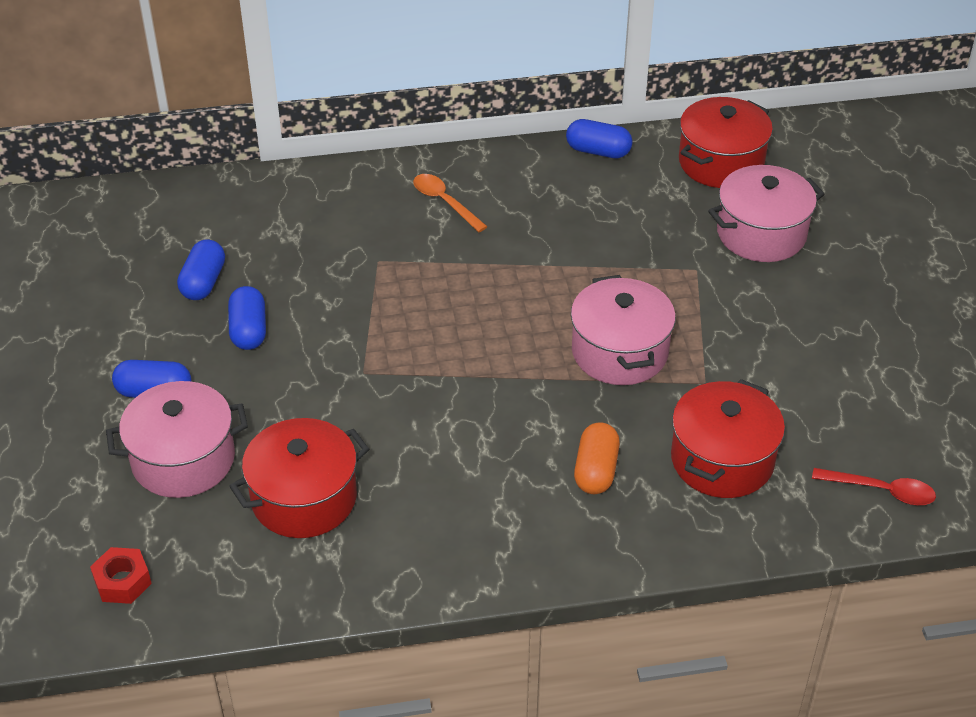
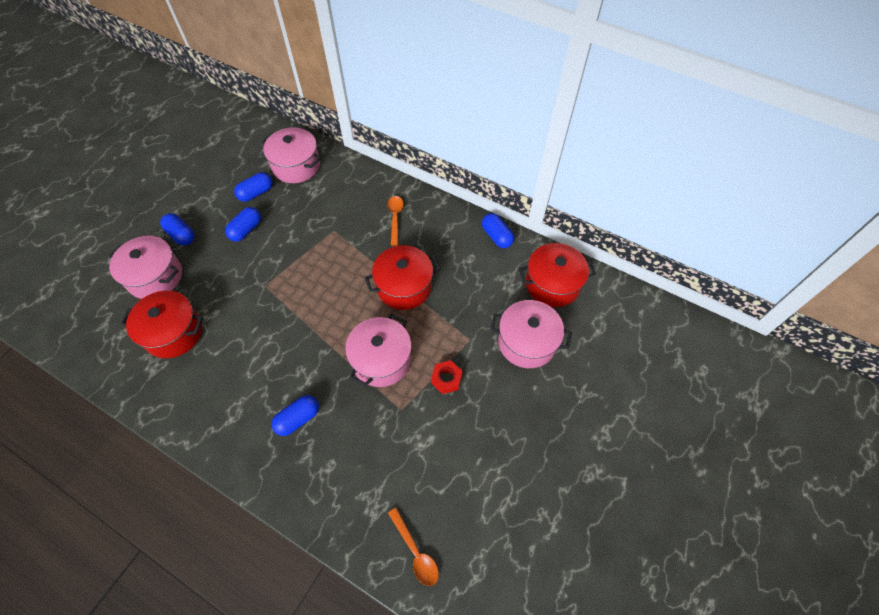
camera: 40 degrees right, 15 degrees up
red nut [90,547,152,604] -> red nut moved to [431,360,462,394]
orange capsule [574,422,620,494] -> blue capsule [271,395,319,436]
red pot [671,379,785,498] -> red pot moved to [365,245,441,310]
red spoon [812,468,936,506] -> orange spoon [388,508,439,586]
none -> pink pot [262,127,321,183]

